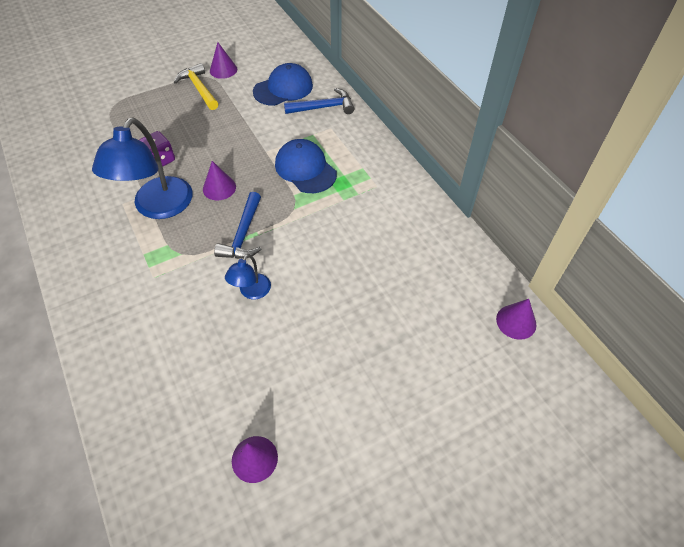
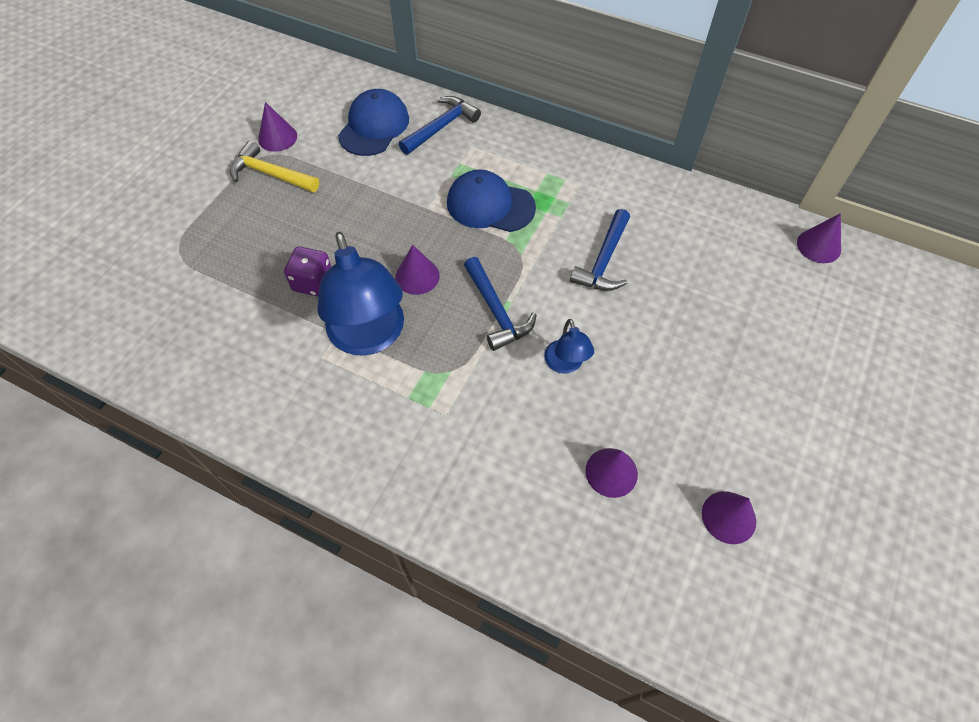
camera: 35 degrees left, 5 degrees up
none -> blue hammer [570,209,630,291]
none -> purple cone [585,448,638,498]

